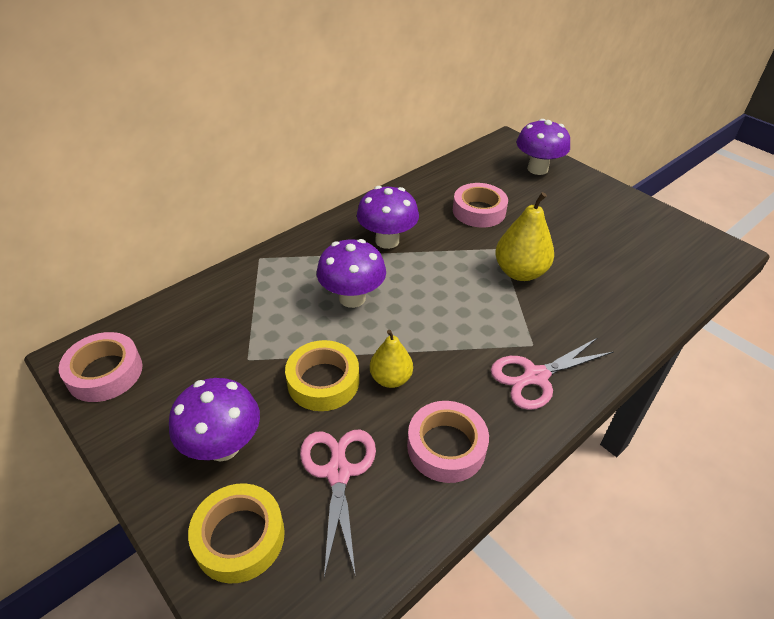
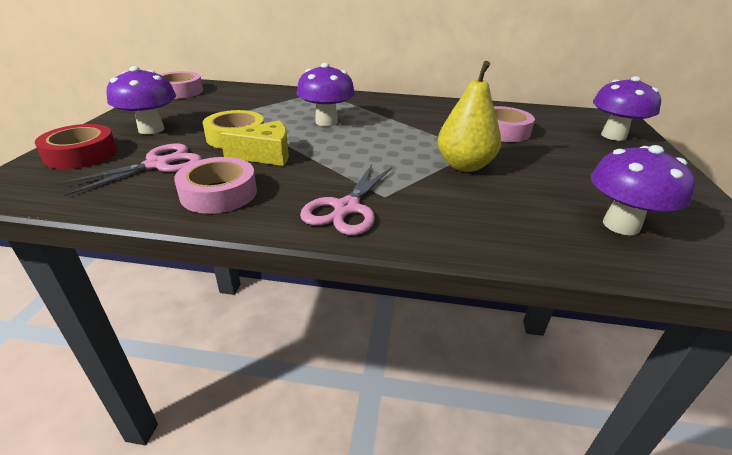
camera: 50 degrees right, 10 degrees down
yellow tape [188,483,285,583] -> red tape [35,124,117,169]
purple mushroom [357,186,419,249] -> purple mushroom moved to [591,145,695,236]
yellow pear [370,330,413,388] -> yellow cheese [220,120,289,166]
pink scissors [491,338,613,410] -> pink scissors turned 90 degrees counterclockwise [300,164,392,235]

